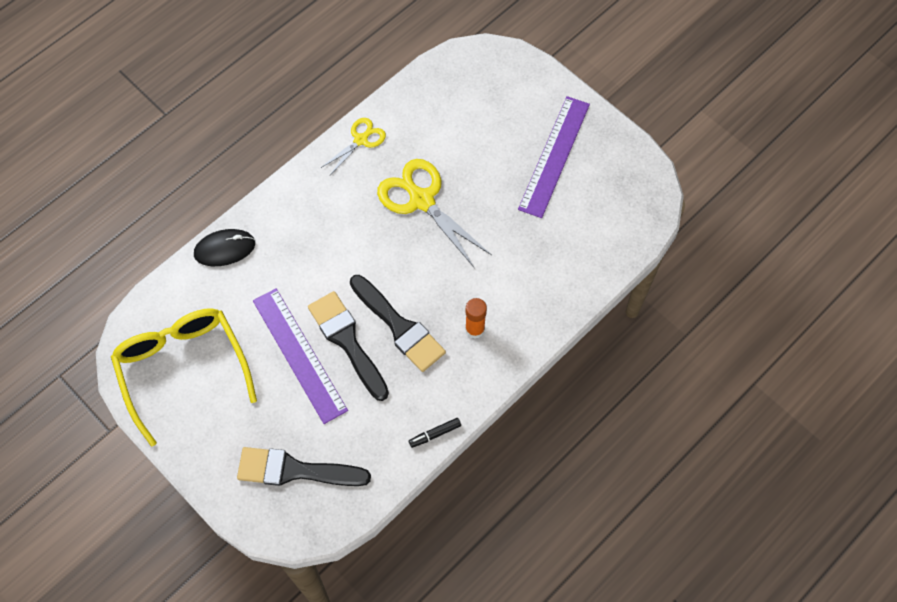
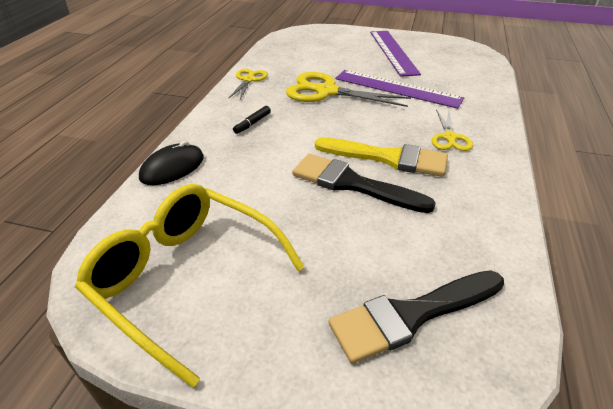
camera: 30 degrees left, 25 degrees down
purple ruler [253,288,348,424] -> purple ruler moved to [335,70,464,109]
black brush [350,275,446,372] -> yellow brush [315,137,448,177]
black marker [409,418,461,448] -> black marker moved to [233,106,271,134]
orange glue stick [465,298,487,339] -> yellow scissors [432,109,473,151]

